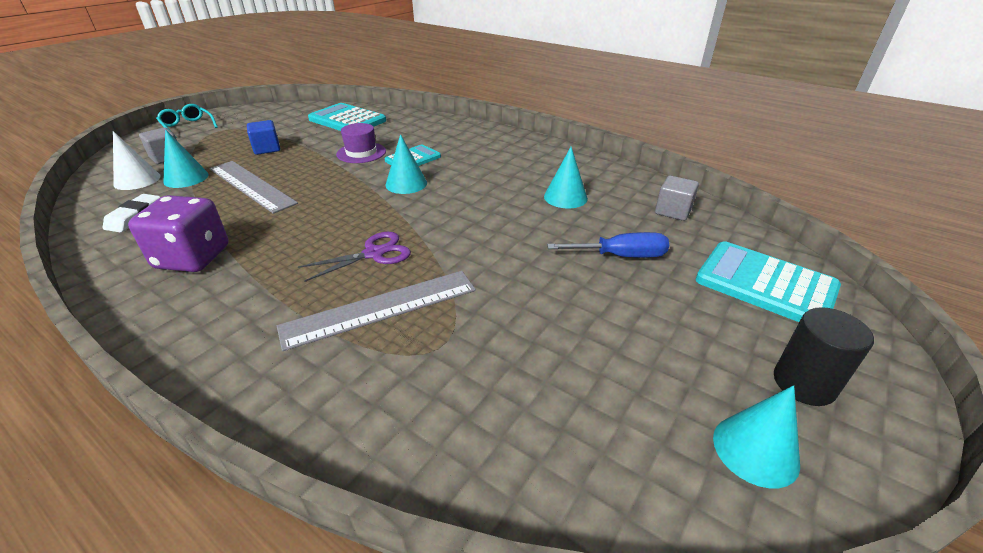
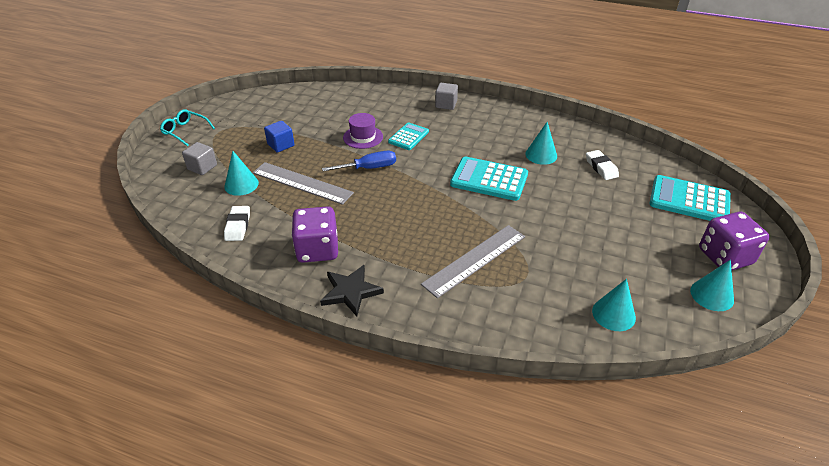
camera: 15 degrees left, 5 degrees up
white cone [113,131,161,190] -> none
purple scissors [298,232,411,282] -> none
turquoise calculator [308,103,386,131] -> turquoise calculator moved to [450,157,528,201]
turquoise cone [386,134,427,194] -> turquoise cone moved to [592,279,636,331]
blue screwdriver [547,232,669,258] -> blue screwdriver moved to [322,151,396,172]
grey cube [655,176,699,221] -> grey cube moved to [435,83,458,110]
black cylinder [774,307,874,406] -> purple dice [699,212,770,270]
none -> black star [320,265,384,316]
none -> white eraser [586,150,619,180]

